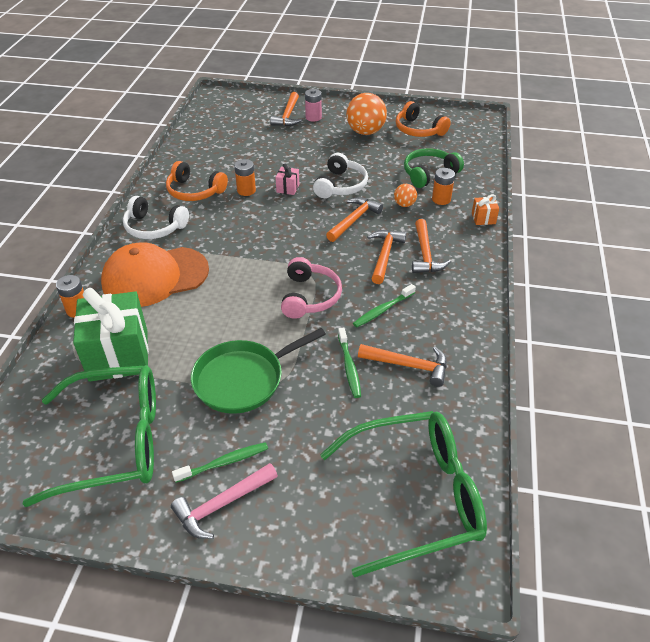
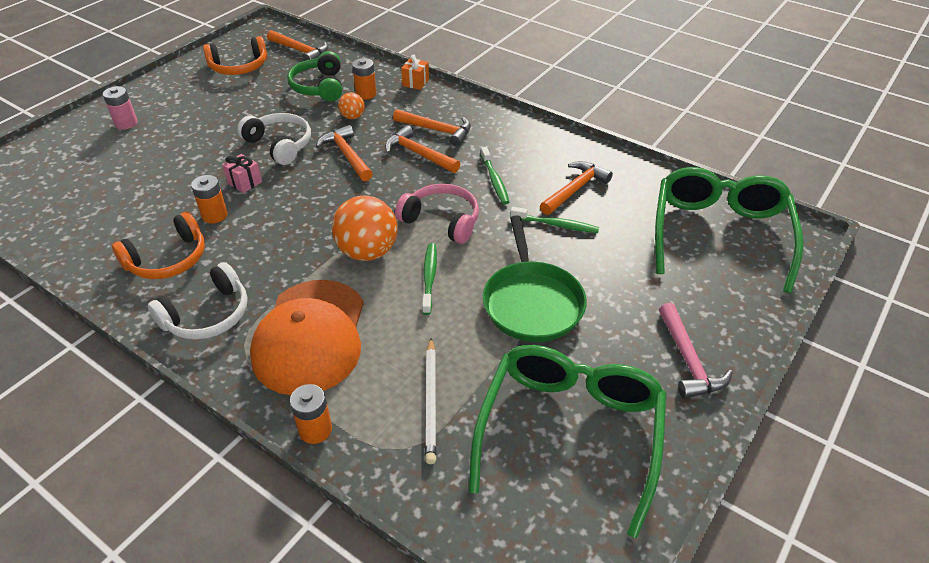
camera: 65 degrees left, 0 degrees up
green gift [73,288,149,382] -> white pencil [425,338,436,464]
green toothbrush [172,442,268,483] -> green toothbrush moved to [422,243,437,315]
orange hammer [270,92,302,126] -> orange hammer moved to [267,30,328,61]
orange ball [346,93,387,135] -> orange ball moved to [332,196,398,261]

